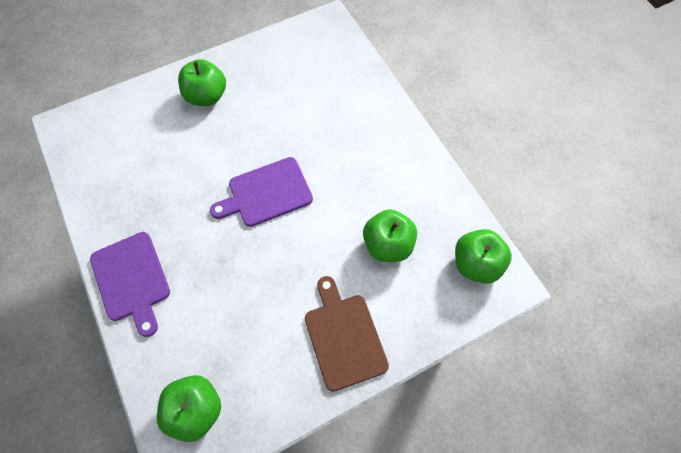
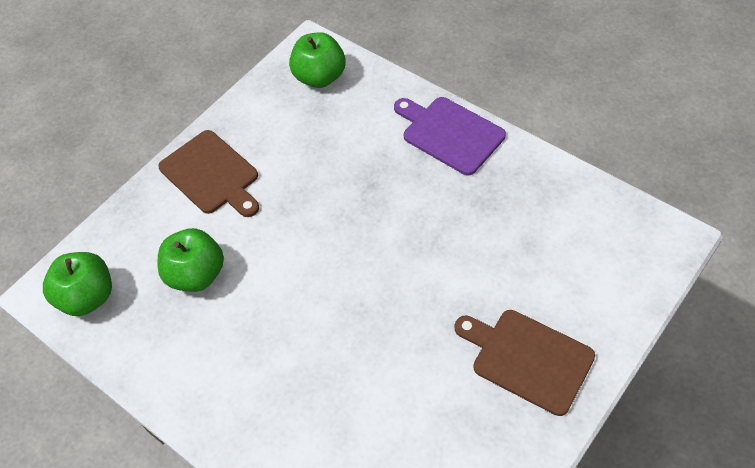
camera: 160 degrees right, 10 degrees down
green apple [178,59,226,106] -> brown cutting board [455,310,595,416]
purple cutting board [210,157,313,227] -> none

